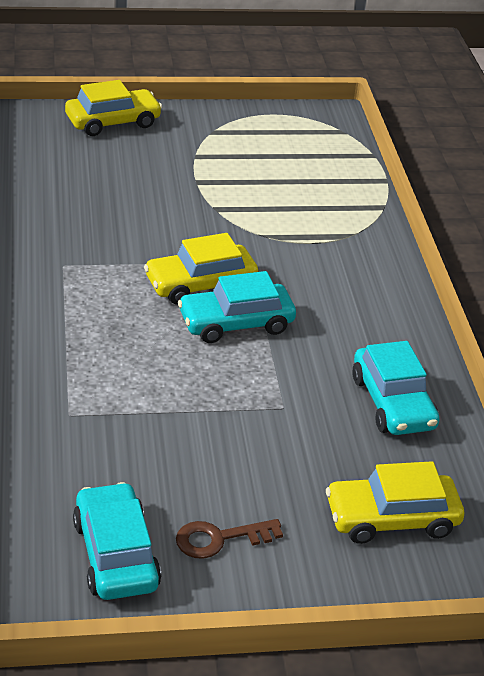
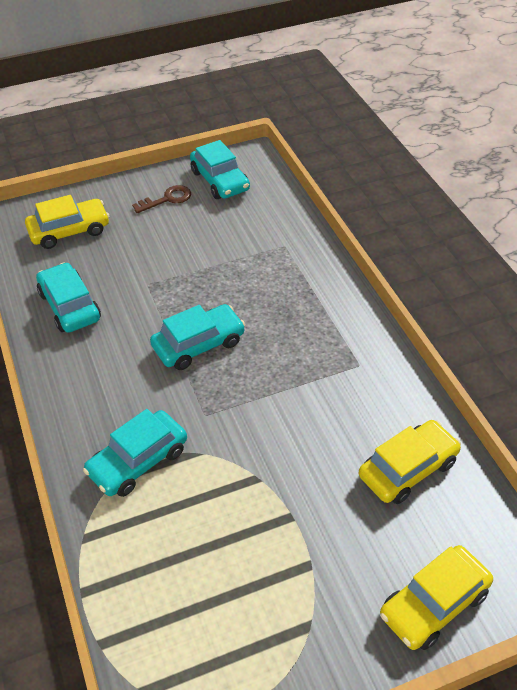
camera: 170 degrees right, 10 degrees up
yellow car [144,233,258,304] -> yellow car moved to [359,420,461,504]
none -> turquoise car [83,409,187,497]

